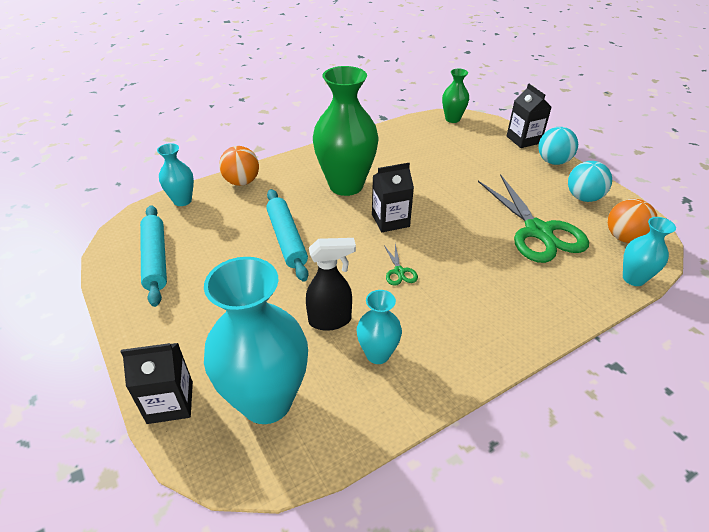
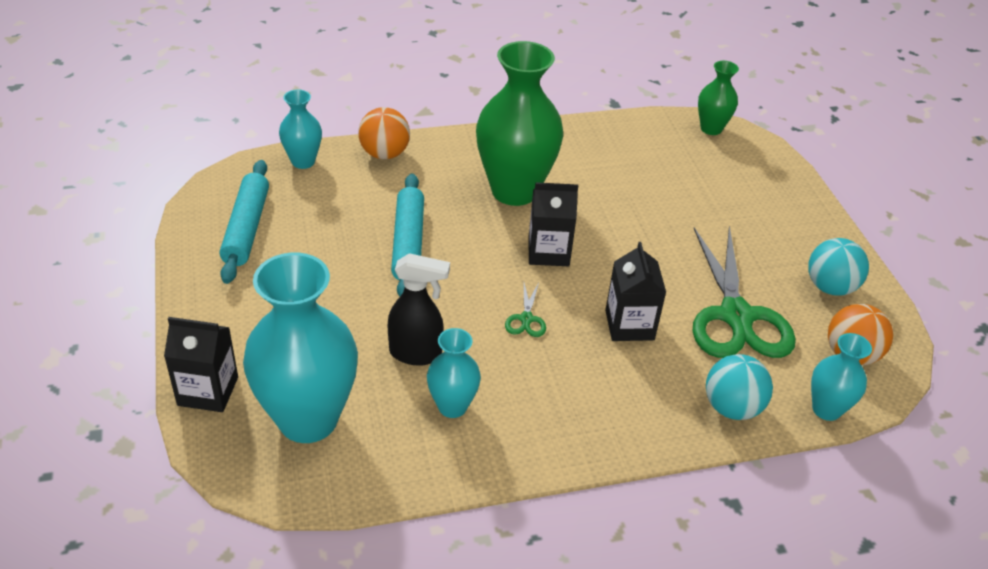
camera: 15 degrees right, 0 degrees up
black carton [507,84,552,148] -> black carton moved to [605,242,666,341]
turquoise ball [539,127,578,165] -> turquoise ball moved to [706,354,773,420]

